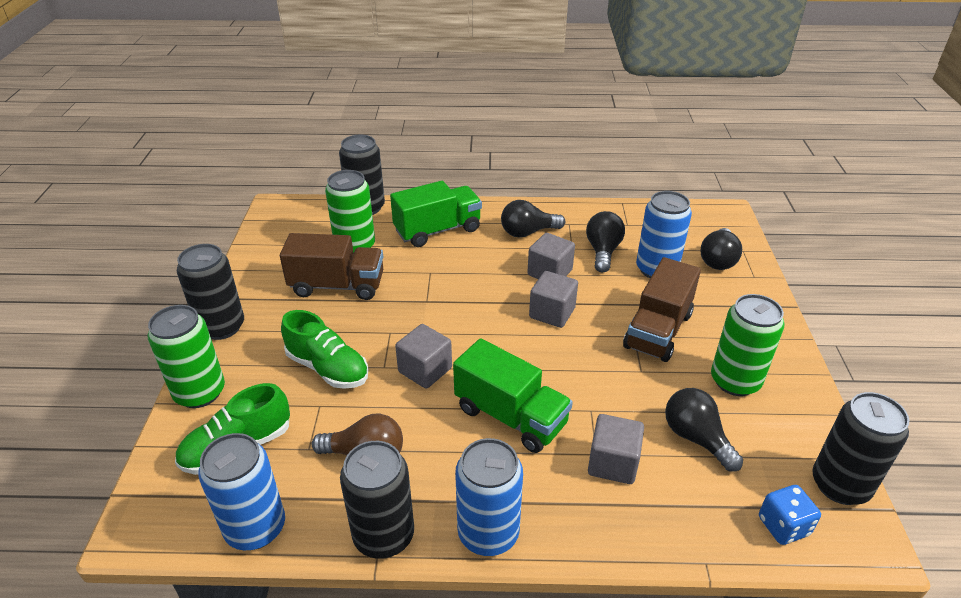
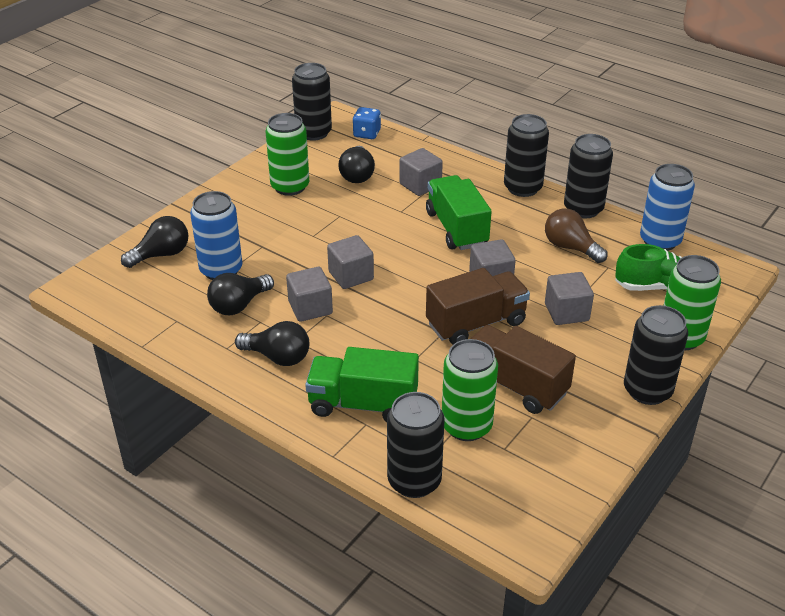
camera: 145 degrees left, 0 degrees up
green shoe [281,310,368,389] -> grey cube [545,272,594,325]
blue can [455,438,523,556] -> black can [504,114,549,197]
brown truck [623,257,701,362] -> brown truck moved to [426,268,530,345]

